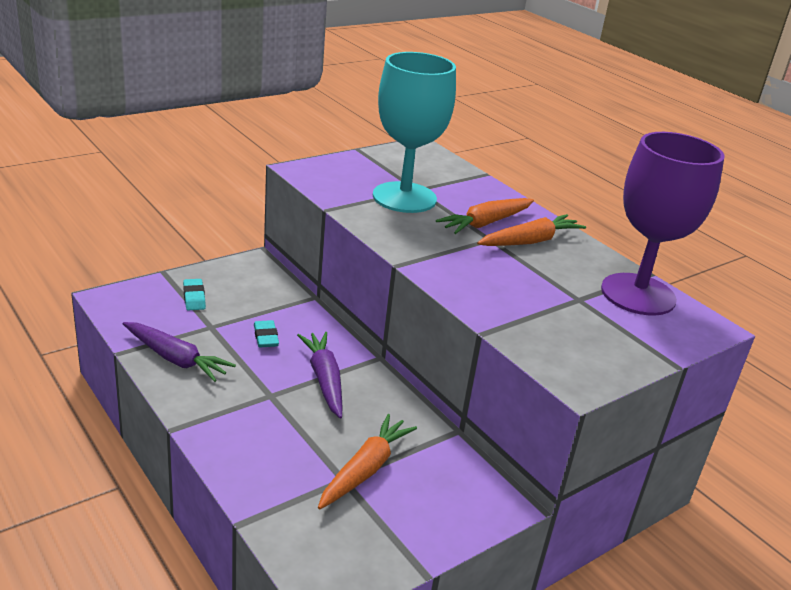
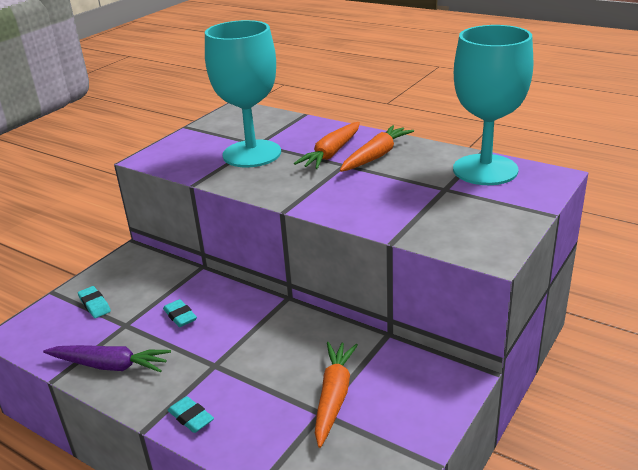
camera: 15 degrees left, 0 degrees up
purple carrot [297,332,342,418] -> none
purple goblet [601,132,725,316] -> turquoise goblet [453,25,533,185]
none -> turquoise eraser [168,396,214,433]

